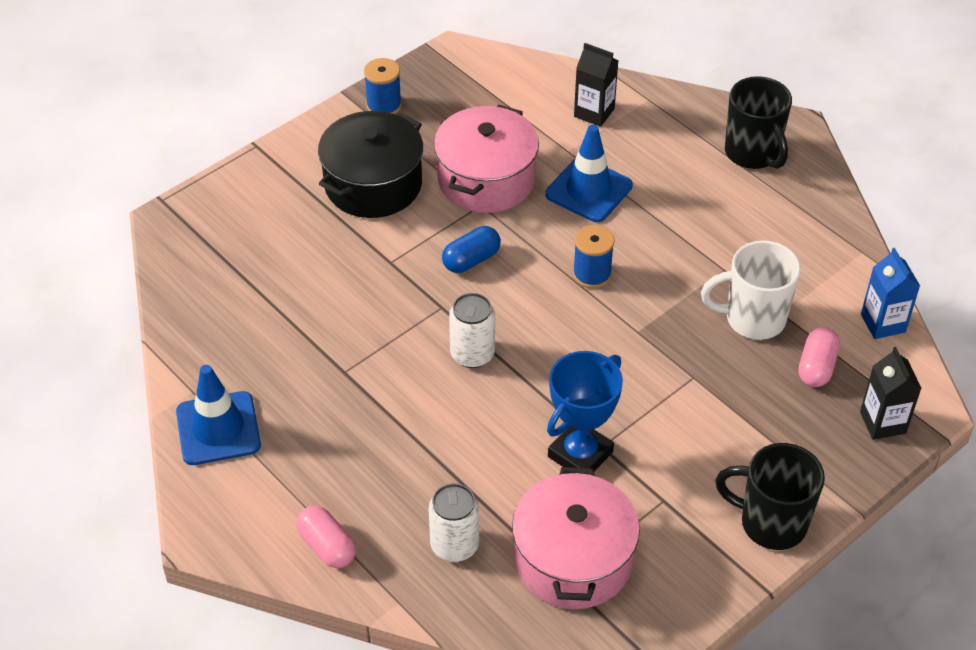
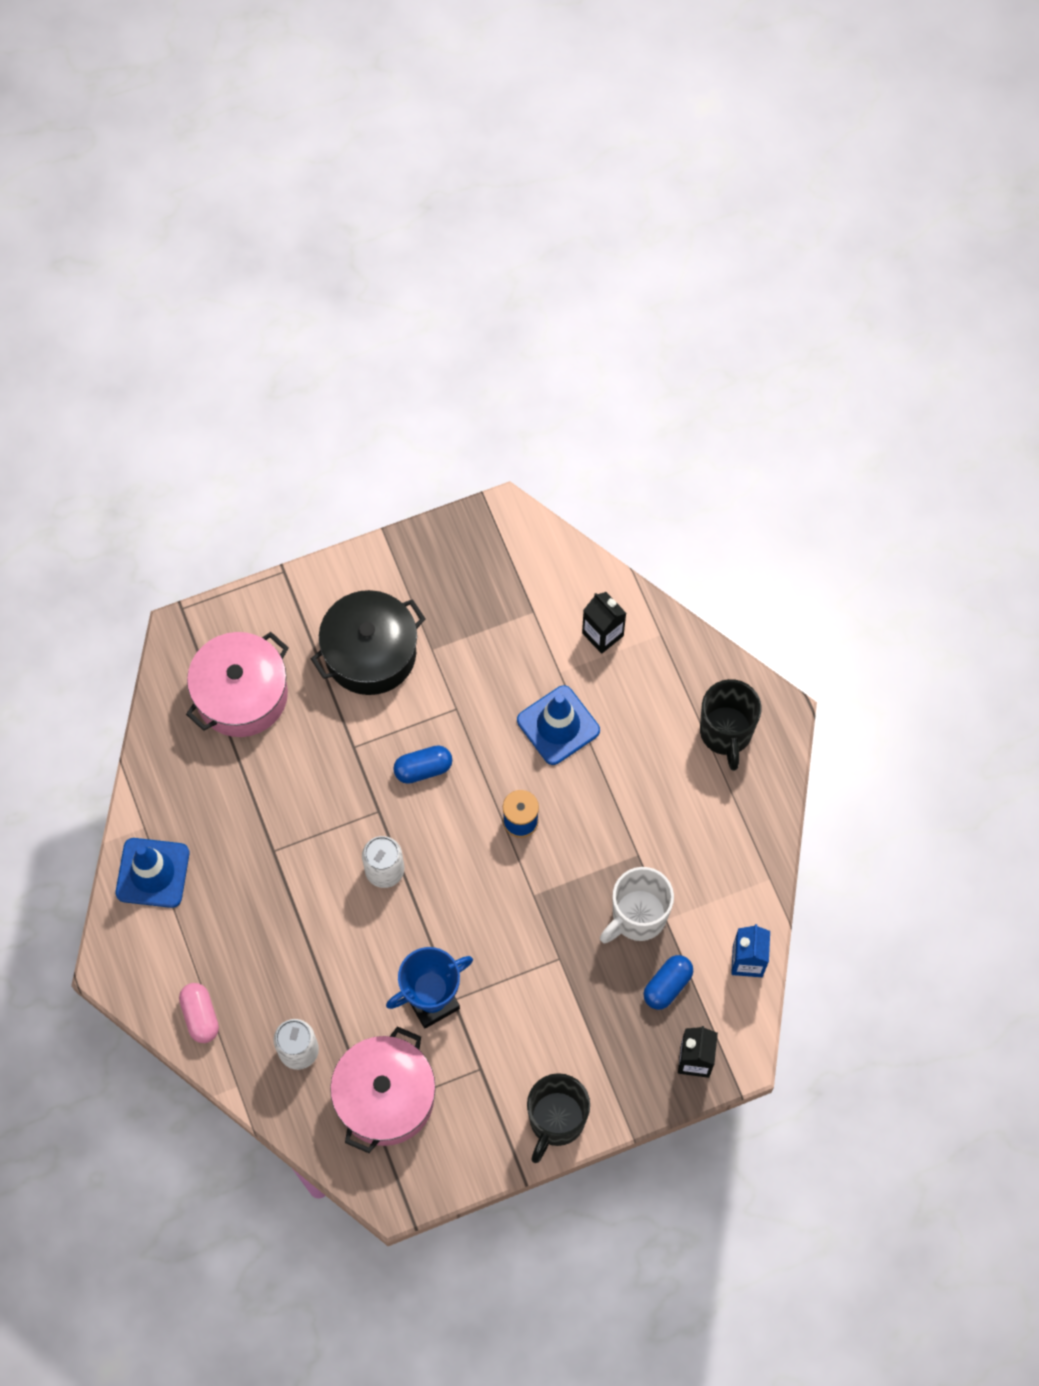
camera: 20 degrees right, 20 degrees up
blue spool [364,58,402,114] -> none
pink pot [434,105,539,213] -> pink pot moved to [186,632,289,737]
white mug [701,240,801,340] -> white mug turned 60 degrees counterclockwise [600,867,674,943]
black mug [715,443,825,550] -> black mug turned 105 degrees counterclockwise [527,1073,590,1163]
pink capsule [798,327,840,387] -> blue capsule [643,955,693,1010]

